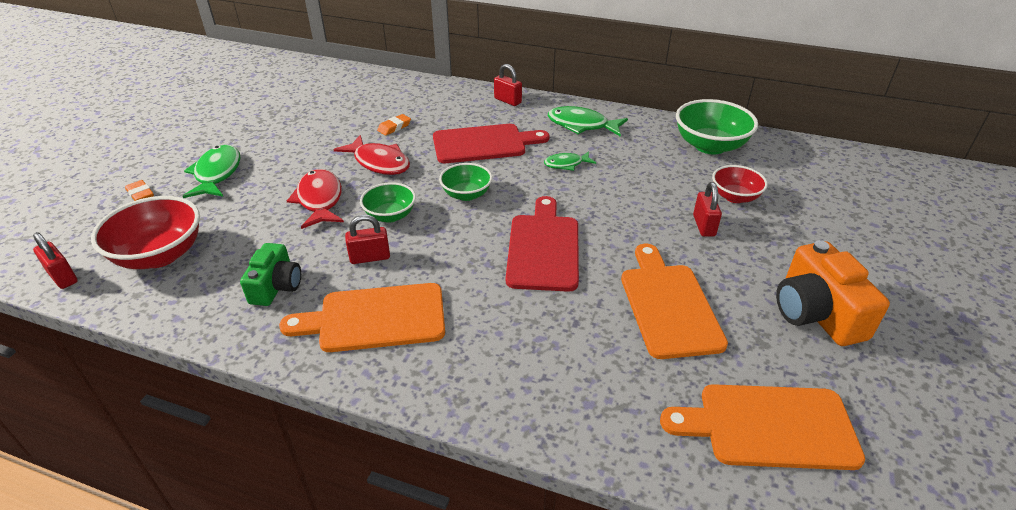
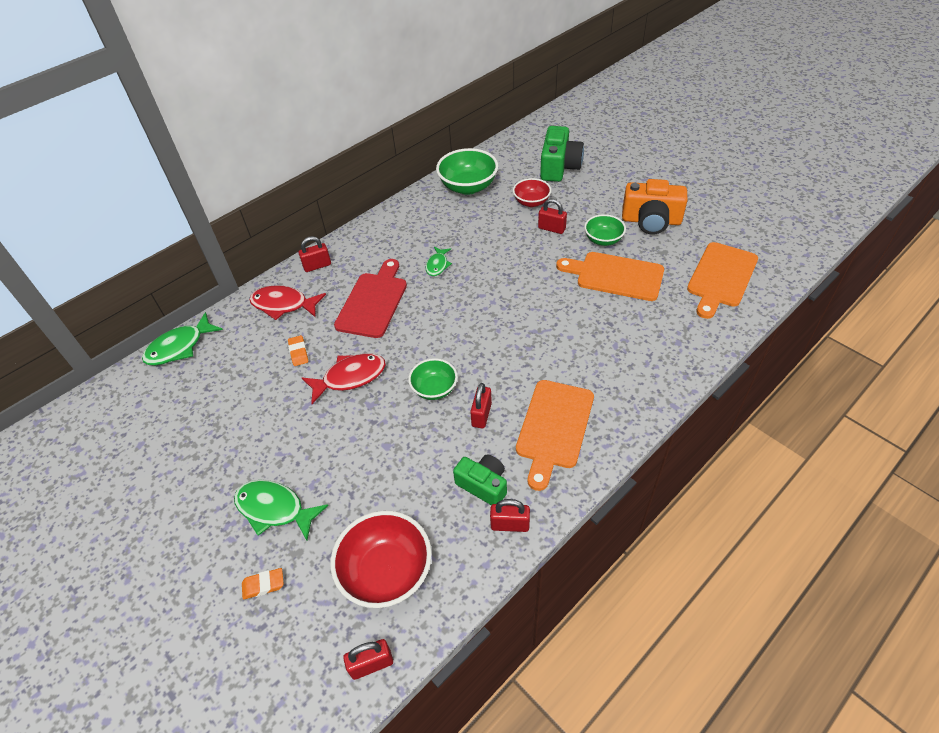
camera: 60 degrees left, 10 degrees up
red fish [287,169,344,229] -> red fish moved to [250,285,326,320]
green bowl [439,163,492,201] -> green bowl moved to [584,214,626,246]
red cutting board [506,196,579,292] -> none
green fish [548,106,628,137] -> green fish moved to [142,312,223,366]
none -> red padlock [490,499,530,532]
none -> green camera [540,126,584,182]

